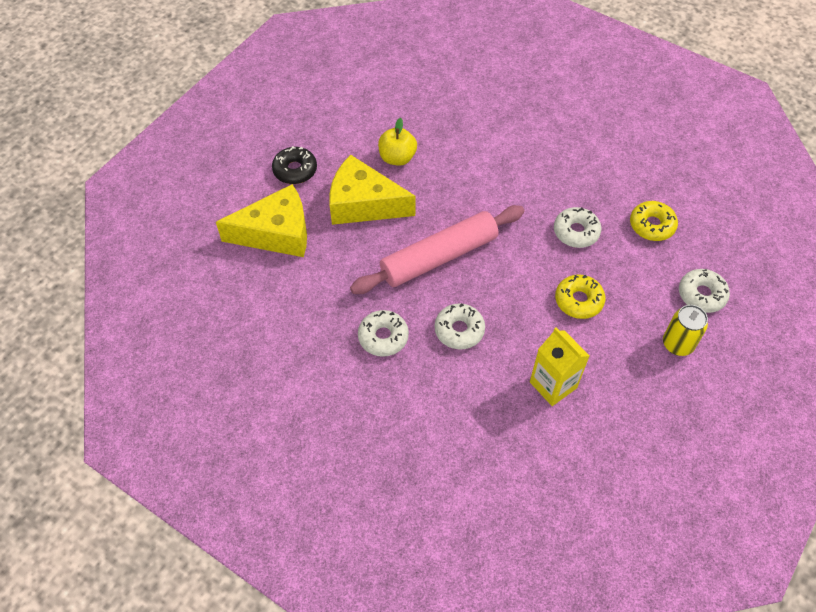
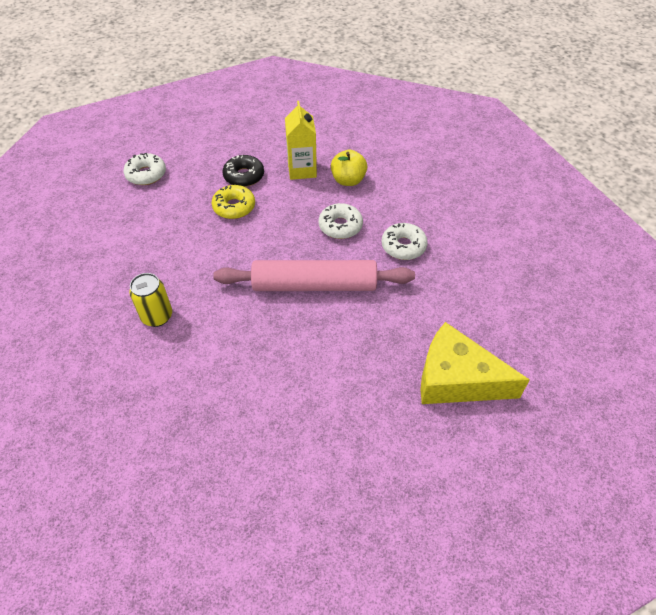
camera: 150 degrees left, 5 degrees down
black donut [272,146,317,184] -> black donut moved to [222,155,264,187]
yellow cheese [329,155,416,225] -> none
yellow apple [378,118,417,166] -> yellow apple moved to [331,149,367,186]
white donut [554,207,601,248] -> none
yellow donut [630,201,678,241] -> none
yellow can [663,305,708,356] -> yellow can moved to [129,273,172,327]

